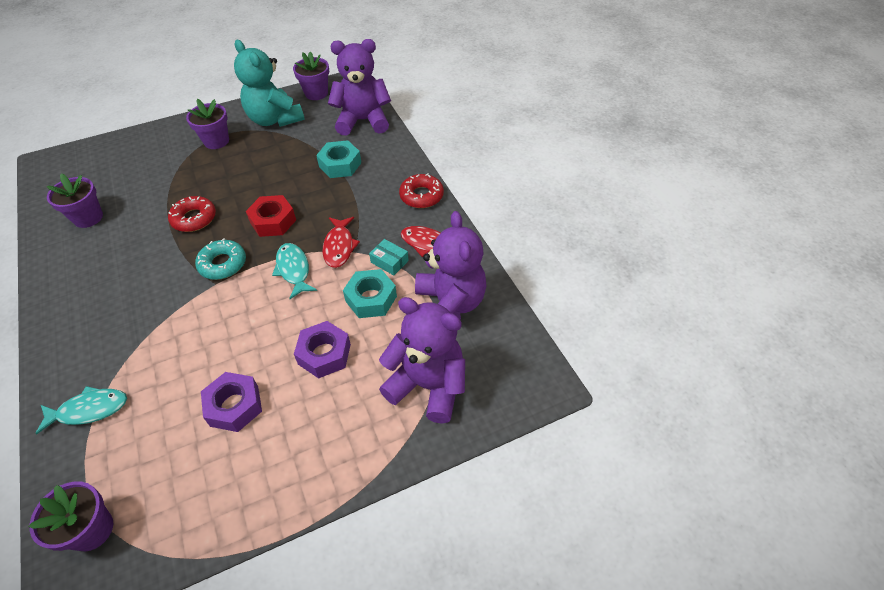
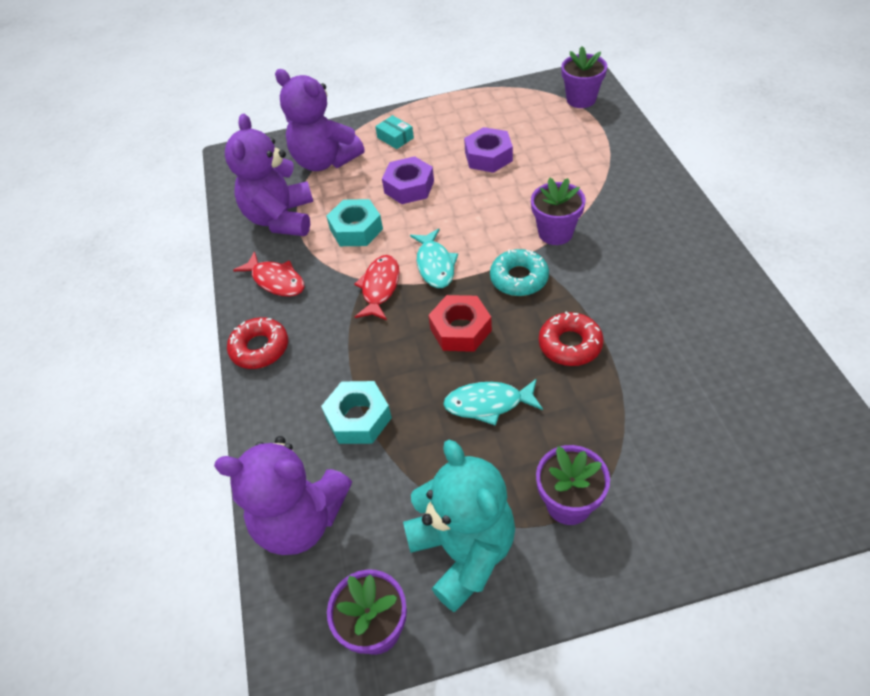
camera: 165 degrees left, 0 degrees up
turquoise fish [35,386,127,434] -> turquoise fish moved to [443,379,543,426]
purple flower pot [46,173,103,228] -> purple flower pot moved to [531,178,585,245]
turquoise box [369,239,409,275] -> turquoise box moved to [375,115,414,149]

